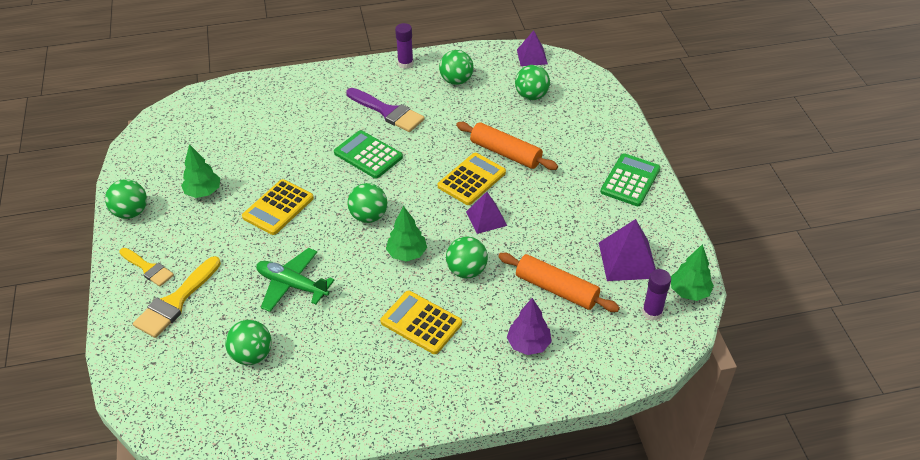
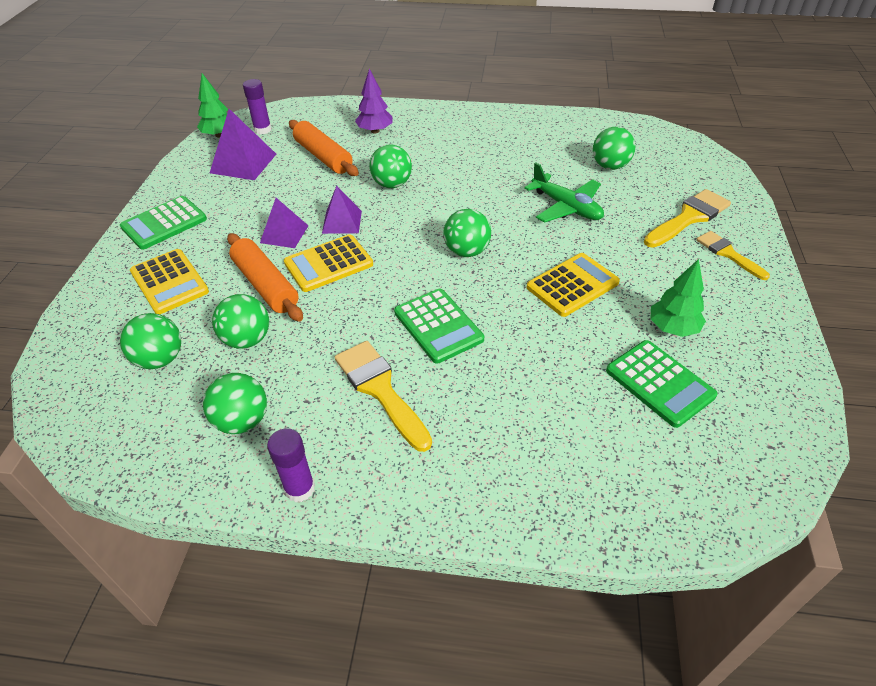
camera: 160 degrees left, 0 degrees up
green ball [105,179,147,219] -> green ball moved to [212,294,269,349]
purple brush [346,88,425,132] -> yellow brush [335,341,432,452]
yellow calculator [380,291,462,354] -> yellow calculator moved to [130,249,209,314]
green tree [386,206,427,262] -> none
purple pyramid [517,30,548,66] -> purple pyramid moved to [260,198,308,248]
none -> green calculator [606,340,718,428]

